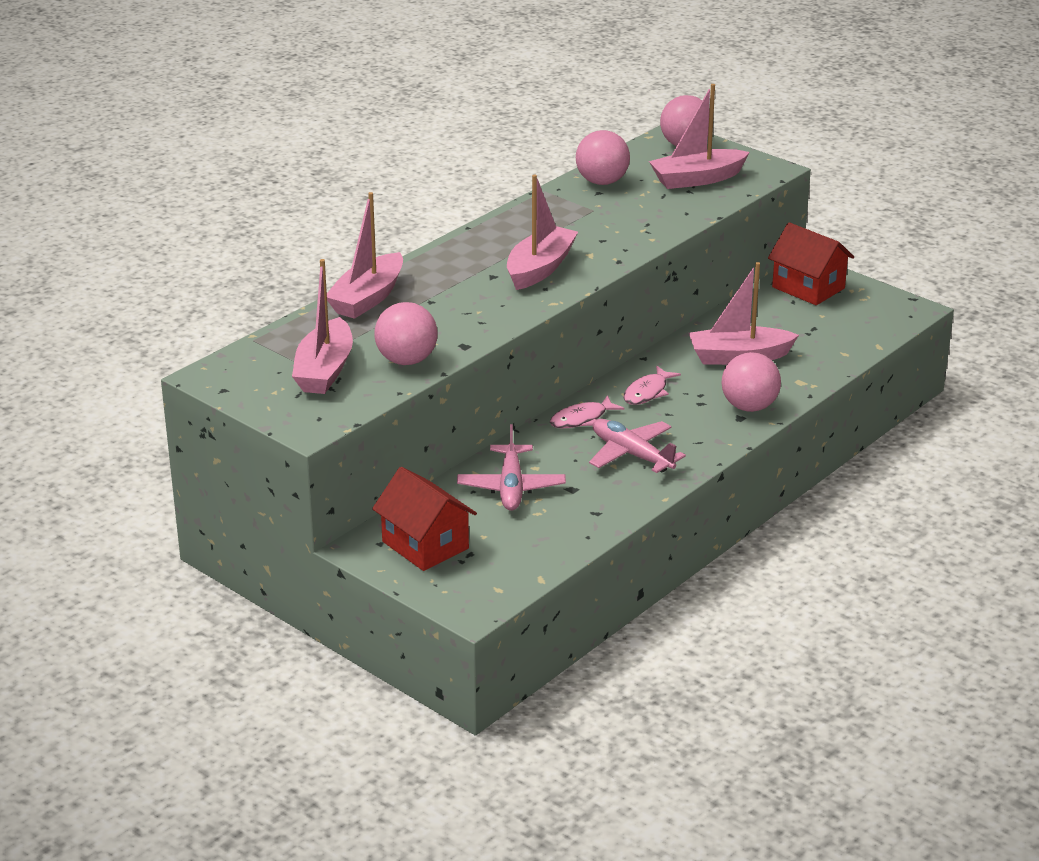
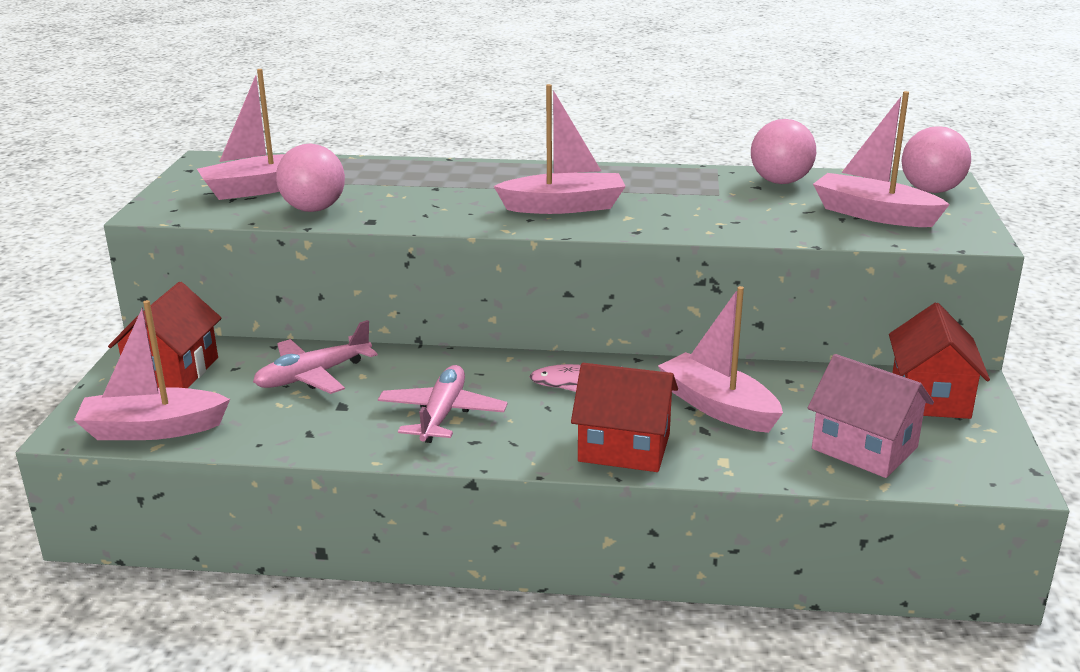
camera: 55 degrees right, 5 degrees down
pink boat [327,192,403,319] -> pink boat moved to [74,300,230,440]
pink fish [550,395,624,428] -> none
pink ball [722,352,781,412] -> red house [571,363,678,472]
none -> pink house [808,354,934,478]

